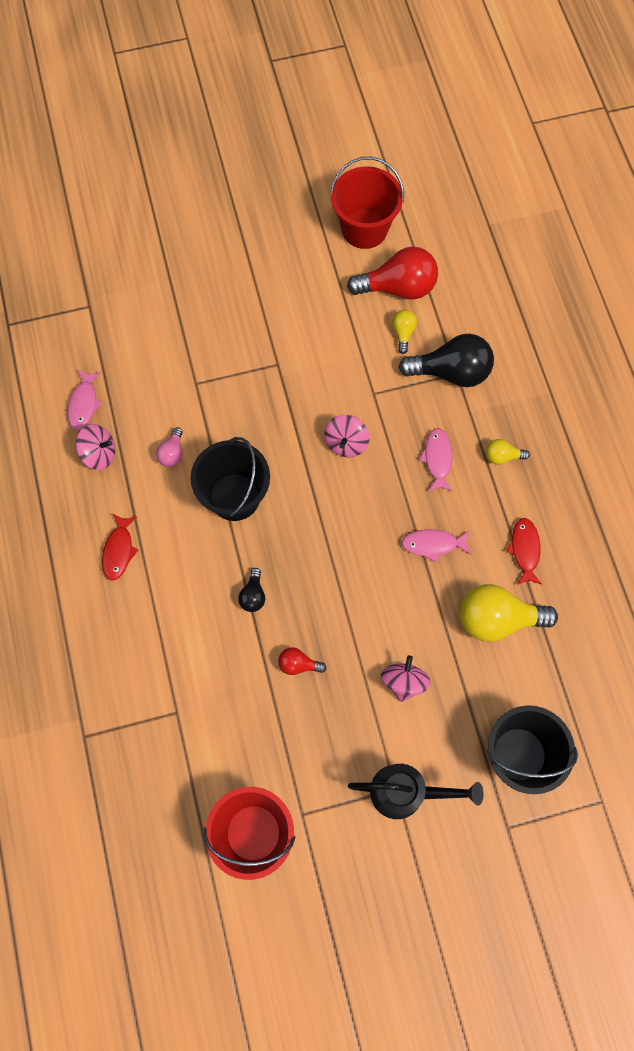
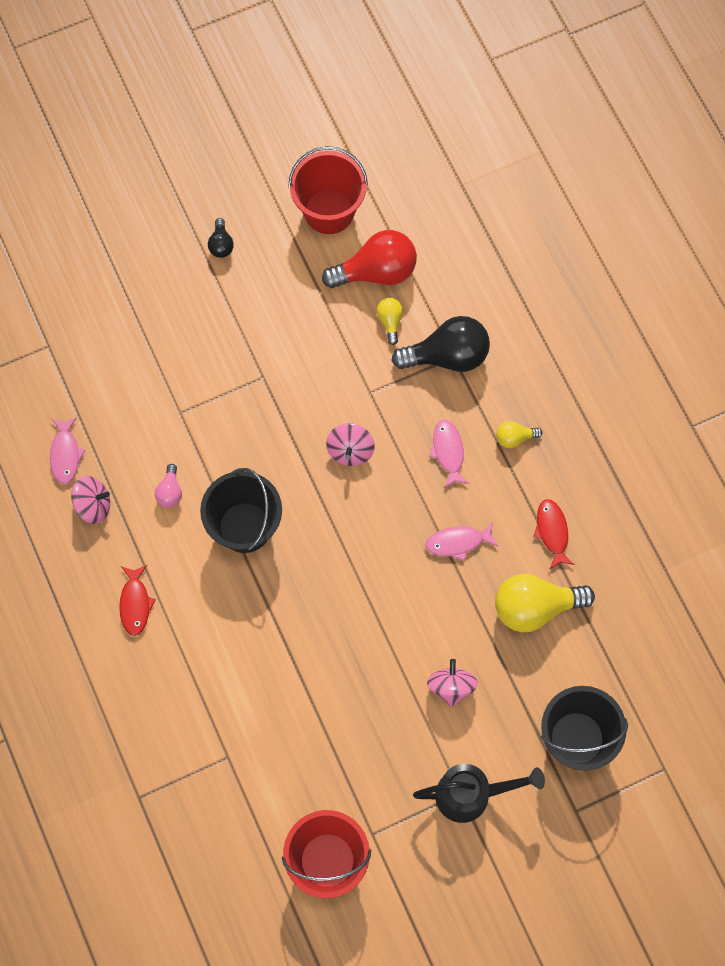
camera: 10 degrees left, 0 degrees up
black light bulb [238,568,265,612] -> black light bulb moved to [208,218,234,258]
red light bulb [278,647,327,675] -> none

